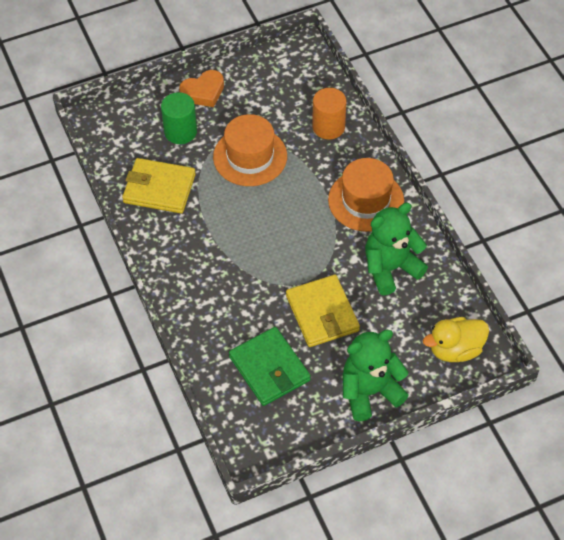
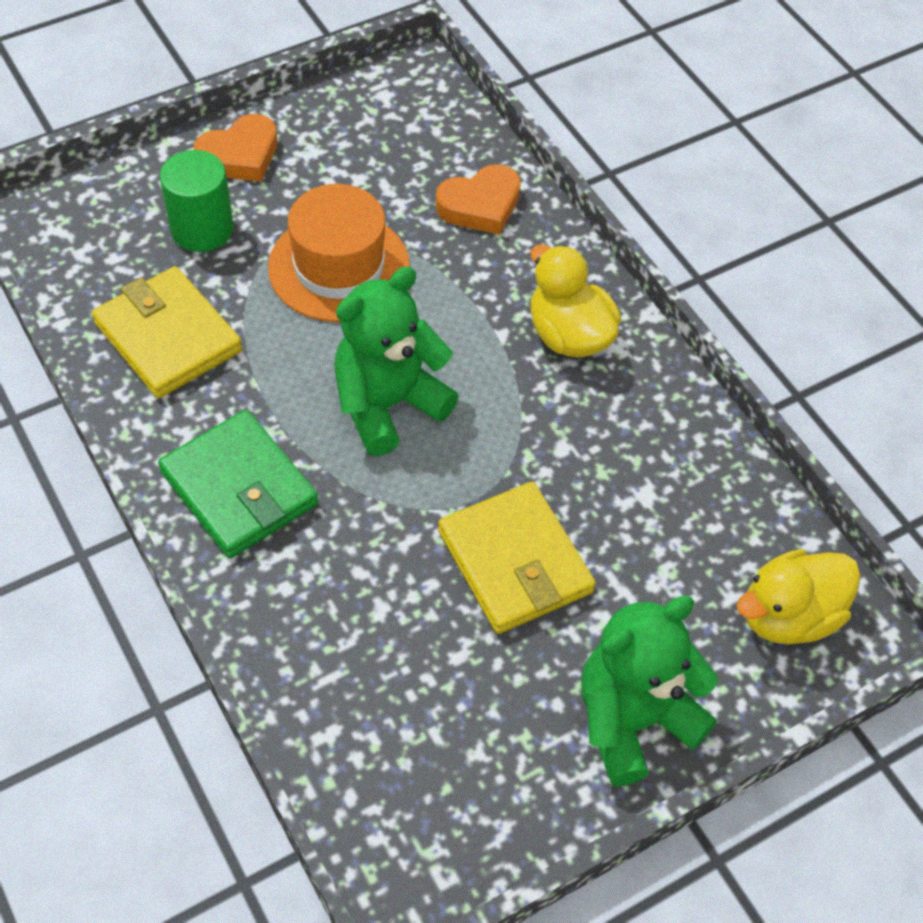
camera: 10 degrees left, 0 degrees up
yellow wallet [122,158,196,213] -> yellow wallet turned 45 degrees clockwise [92,266,242,398]
green wallet [229,327,311,406] -> green wallet moved to [158,410,319,558]
orange cylinder [312,88,347,139] -> orange heart [436,164,521,235]
orange hat [328,158,404,232] -> yellow duck [531,244,621,358]
green teddy bear [365,203,428,296] -> green teddy bear moved to [334,267,459,456]

